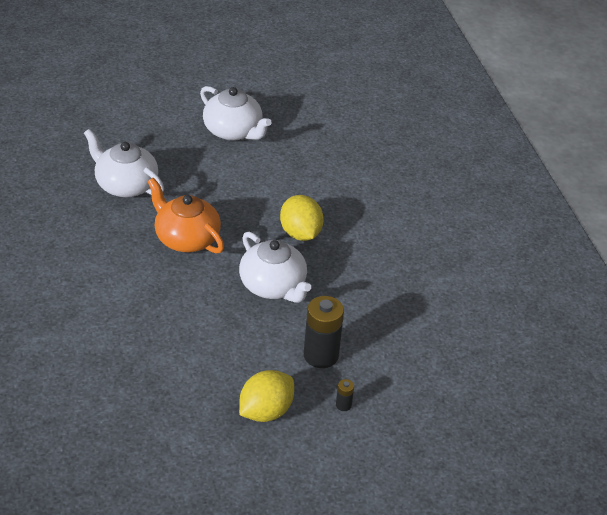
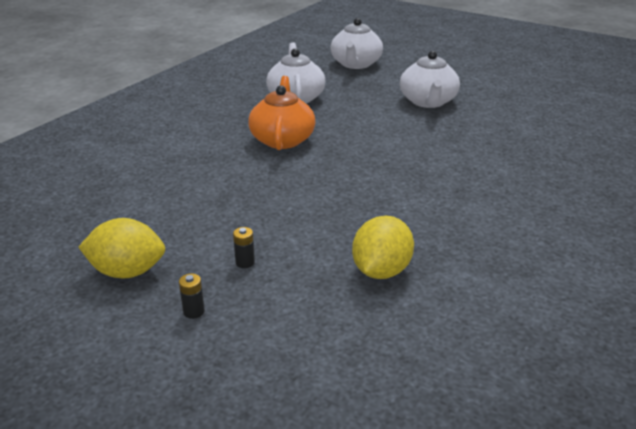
camera: 50 degrees right, 10 degrees down
white teapot [239,232,311,303] -> white teapot moved to [331,18,383,69]
yellow lemon [280,195,324,241] -> yellow lemon moved to [352,216,414,279]
black battery [304,296,344,368] -> black battery [233,227,255,268], size x0.44

